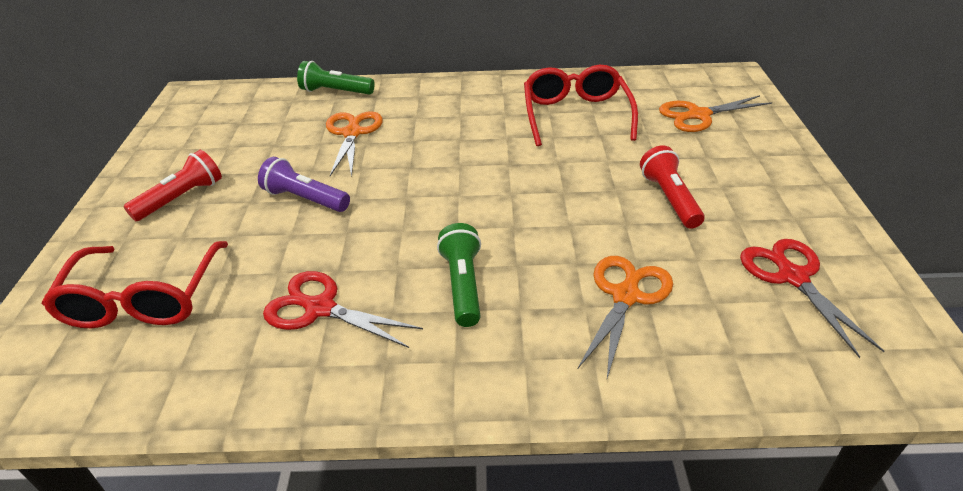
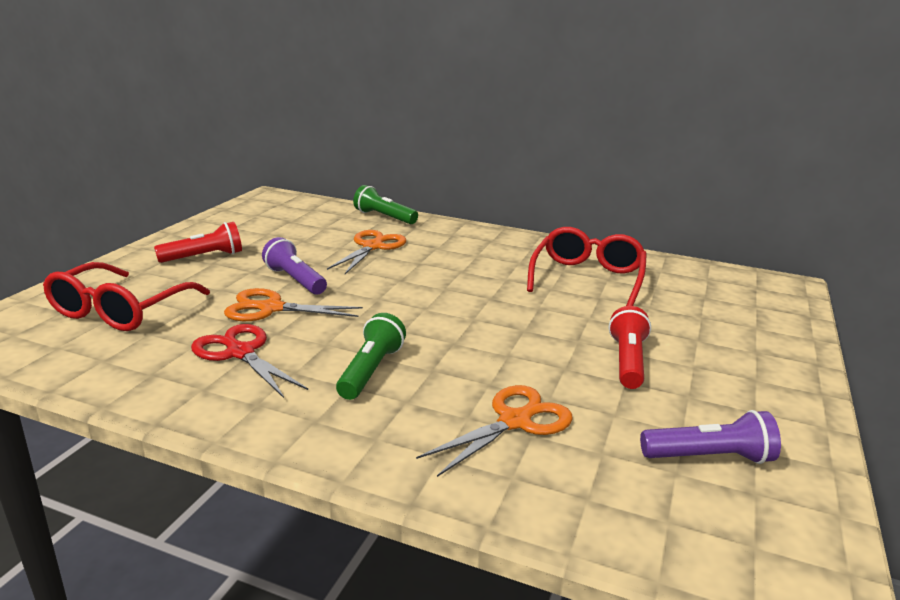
camera: 20 degrees right, 15 degrees down
orange scissors [659,95,772,132] -> orange scissors moved to [224,288,363,321]
red scissors [740,239,884,358] -> purple flashlight [640,410,781,464]

